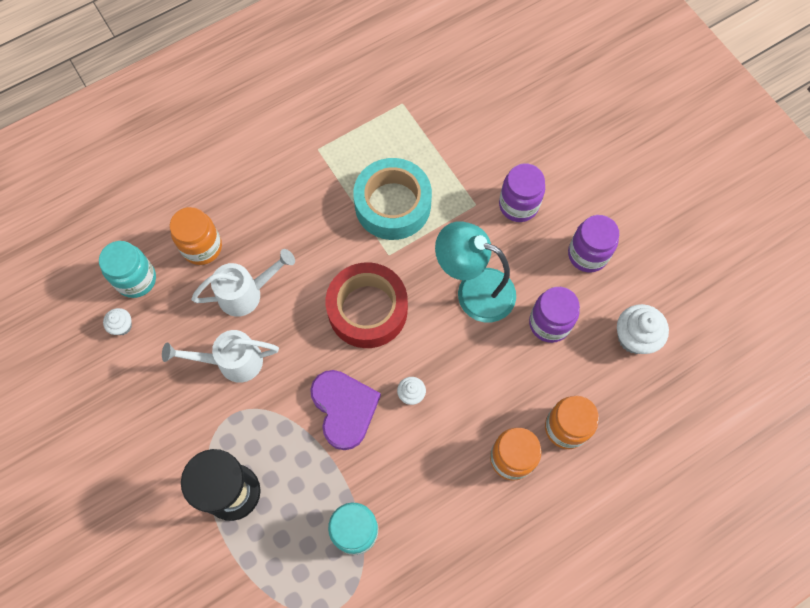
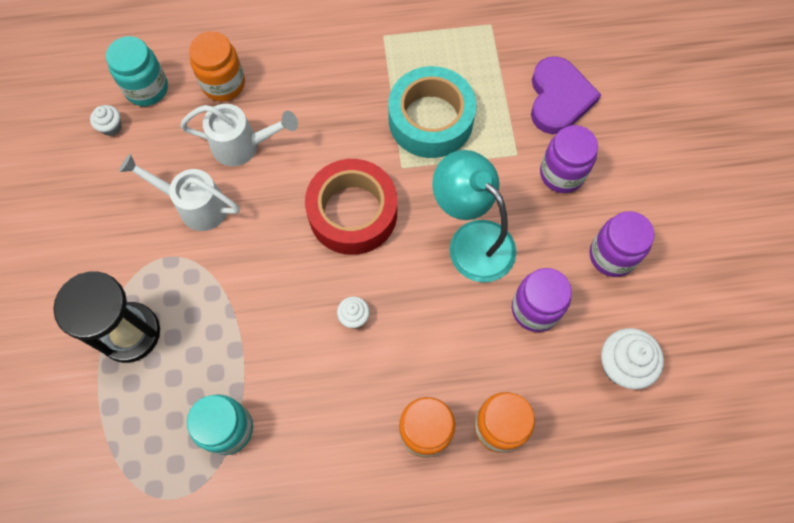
camera: 25 degrees right, 0 degrees up
purple heart [310,370,381,450] -> purple heart moved to [531,56,601,134]

